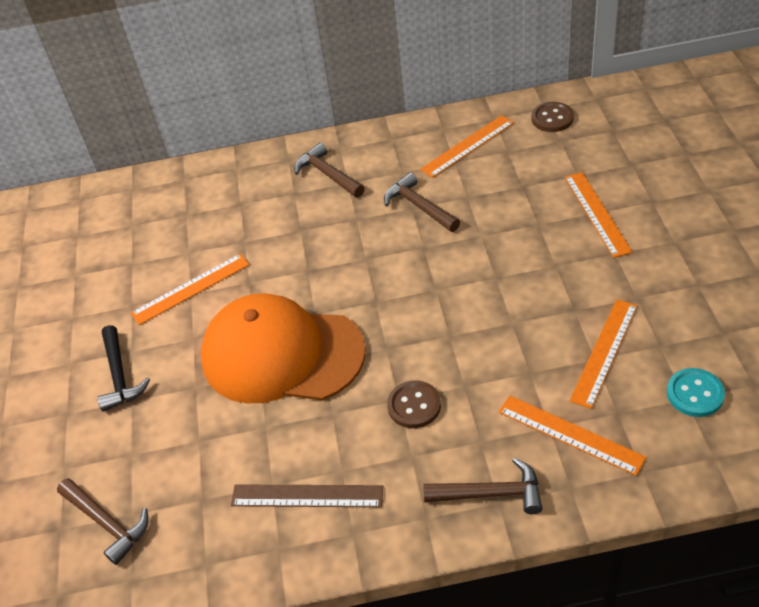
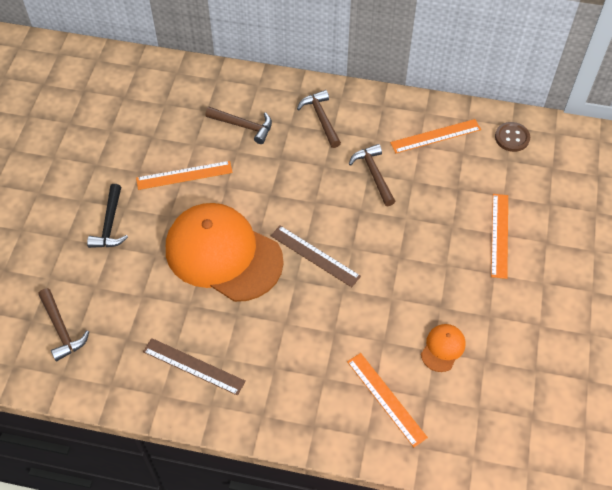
camera: 15 degrees right, 10 degrees up
brown button [387,380,441,428] -> none
brown hammer [423,458,543,514] -> brown hammer moved to [205,107,272,144]
orange ruler [569,299,637,409] -> orange cap [421,324,466,372]
turquoise button [667,368,725,417] -> none
none -> brown ruler [271,225,361,287]

